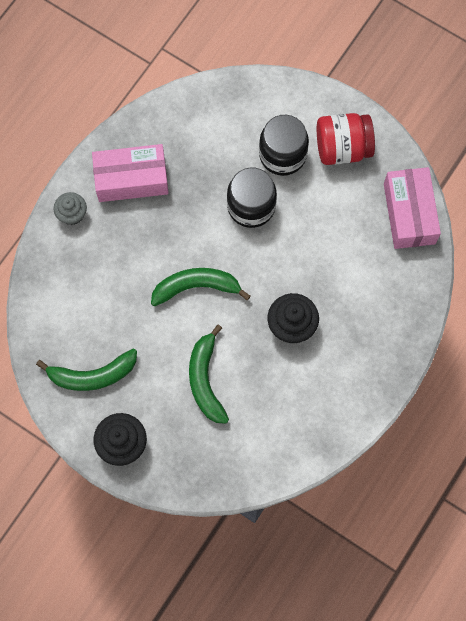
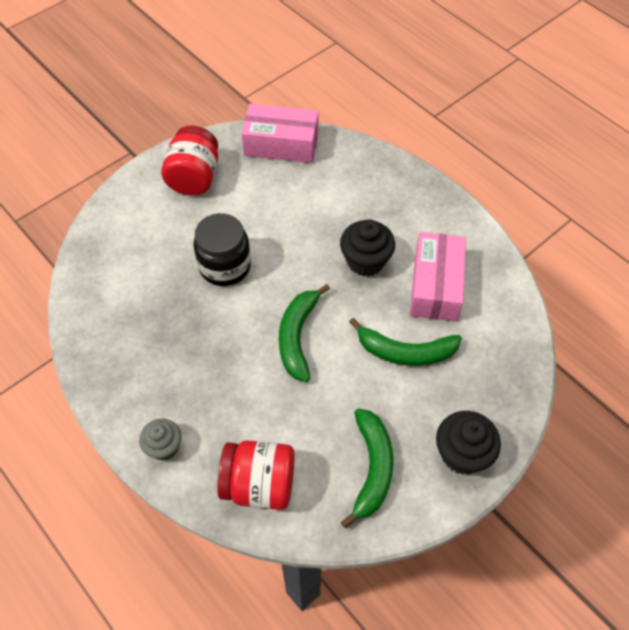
camera: 75 degrees left, 15 degrees down
pink box [92,144,169,202] -> pink box moved to [410,232,466,322]
black jar [259,115,309,176] -> none
none -> red jar [217,440,295,510]

